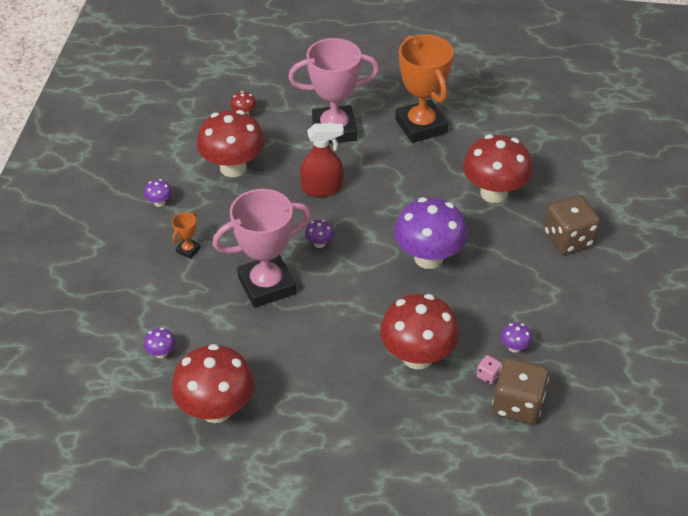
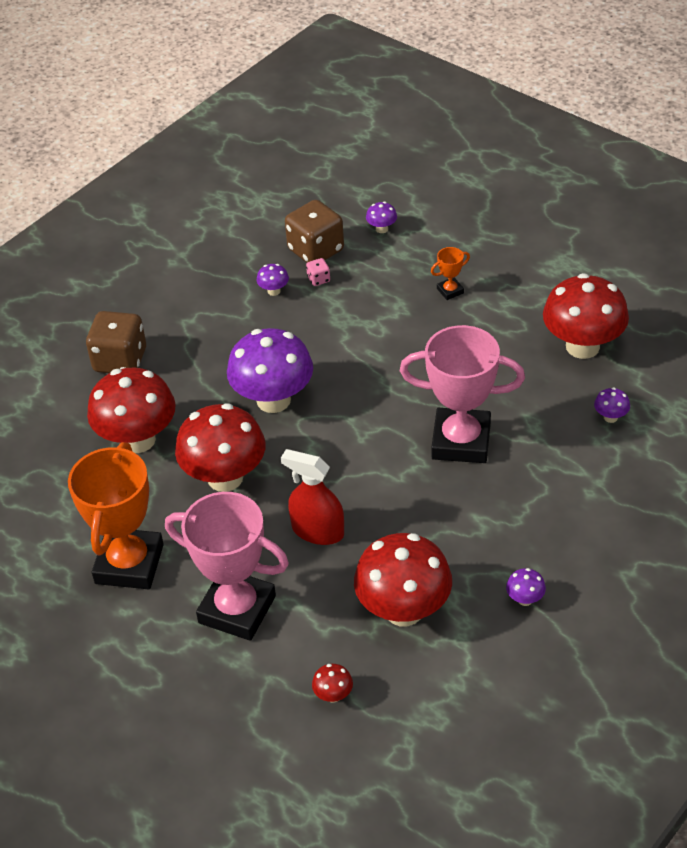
camera: 145 degrees left, 0 degrees up
orange trophy [172,212,201,259] -> orange trophy moved to [431,247,470,300]
purple mushroom [305,220,334,248] -> purple mushroom moved to [366,202,397,233]
red mushroom [380,294,459,369] -> red mushroom moved to [175,403,266,492]

